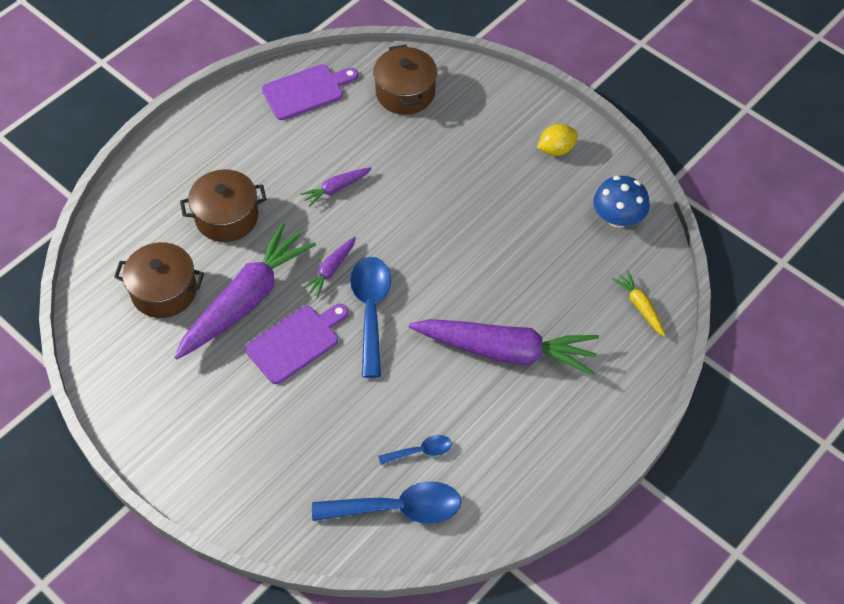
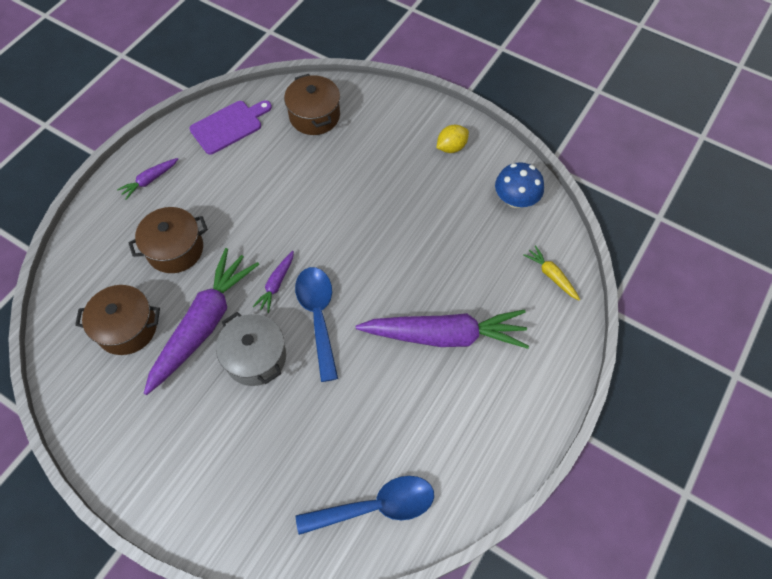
camera: 10 degrees left, 5 degrees up
purple cutting board [245,304,348,384] -> grey pot [216,312,286,386]
purple carrot [300,167,372,207] -> purple carrot moved to [117,158,178,200]
blue spoon [378,435,452,465] -> none

